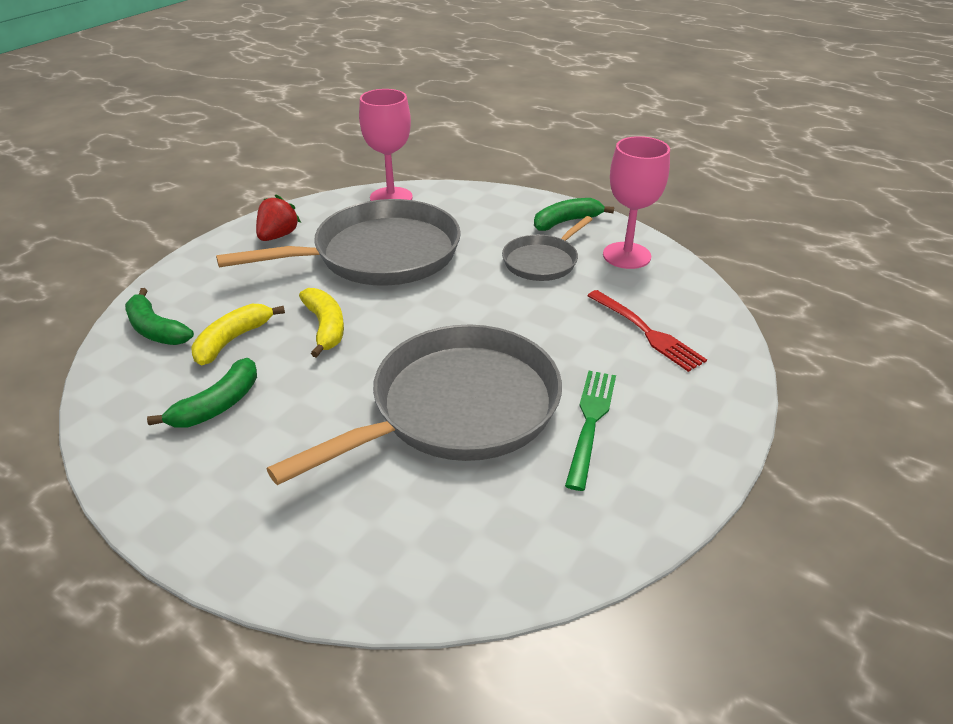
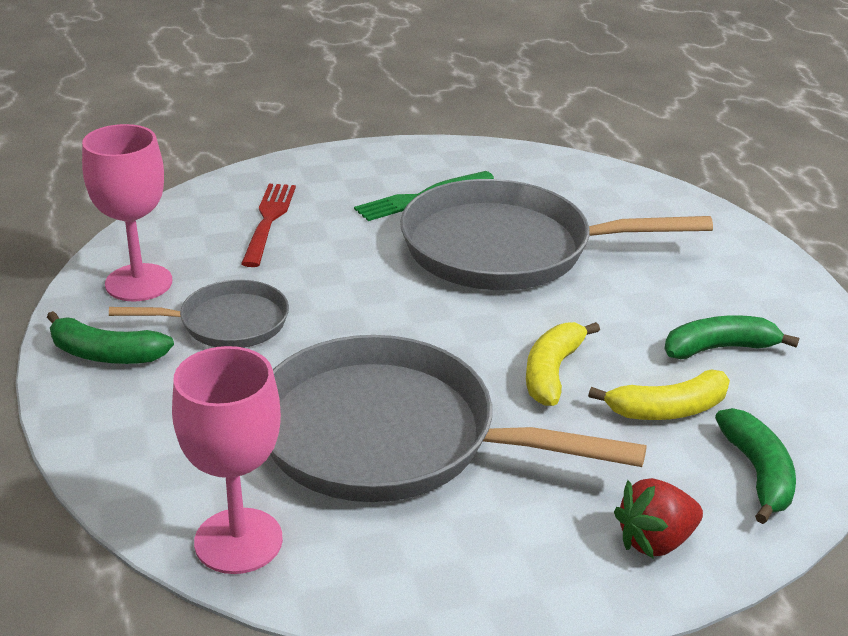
camera: 140 degrees left, 5 degrees down
red strawberry [256,194,301,241] -> red strawberry moved to [614,478,703,558]

